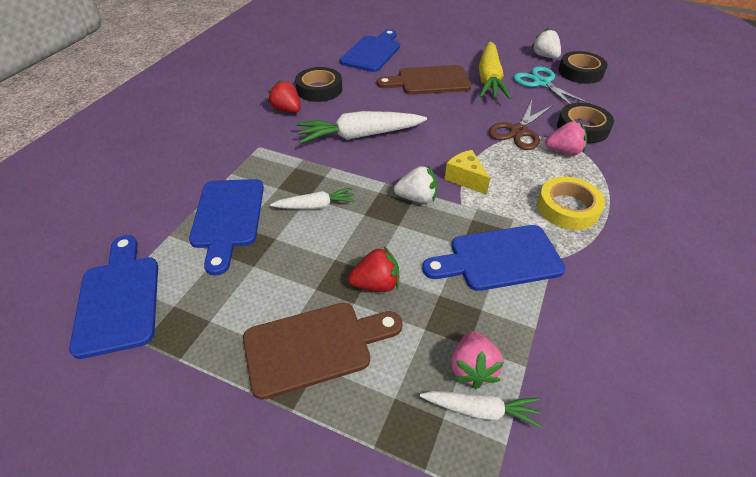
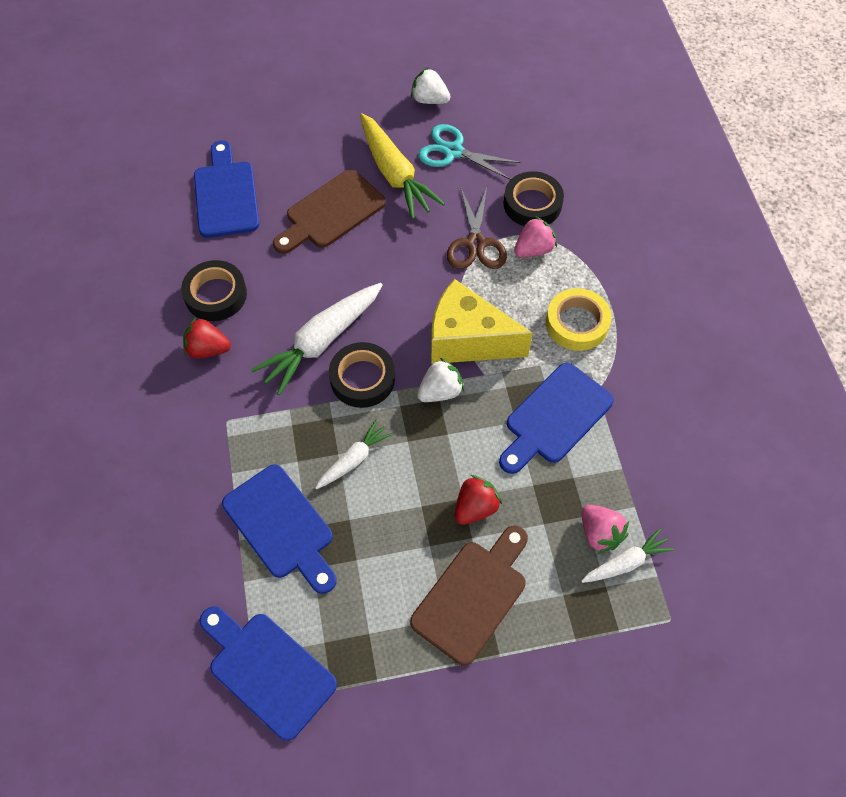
camera: 35 degrees left, 15 degrees up
yellow cheese [444,150,490,195] -> yellow cheese [431,279,533,364], size x1.91
black tape [558,51,607,84] -> black tape moved to [329,342,395,408]

